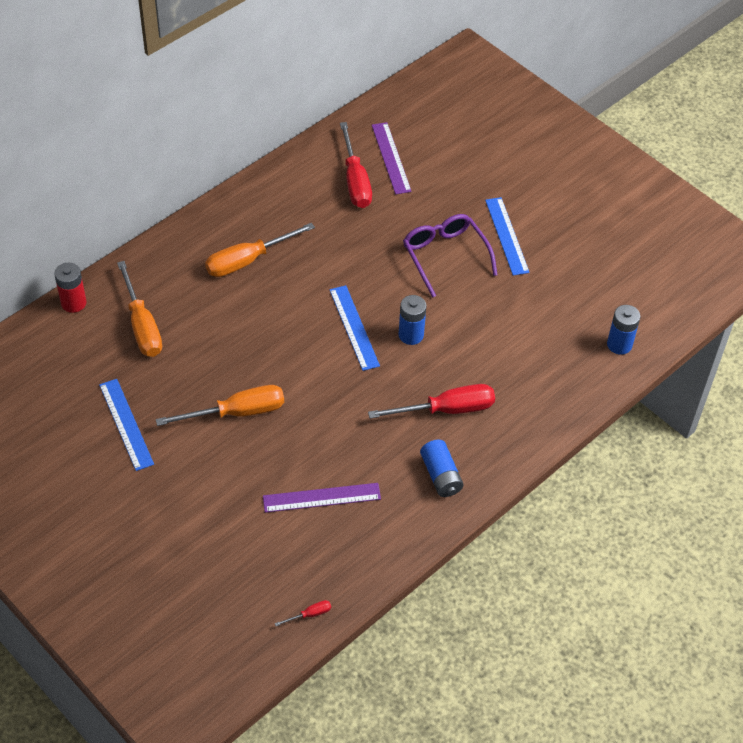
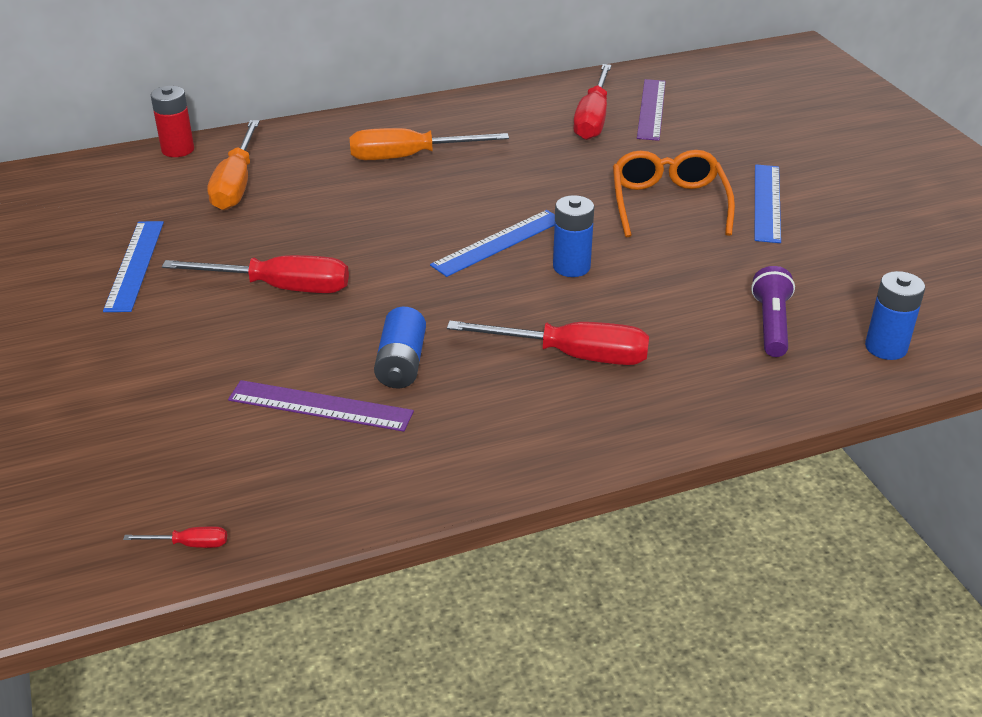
camera: 25 degrees right, 15 degrees down
orange screwdriver [156,385,284,426] -> red screwdriver [162,255,349,293]
blue ruler [329,285,380,371] -> blue ruler turned 45 degrees clockwise [430,210,555,277]
purple glasses [403,214,498,298] -> orange glasses [613,150,735,237]
blue battery [420,440,464,497] -> blue battery moved to [374,307,426,388]
none -> purple flashlight [751,266,795,357]

